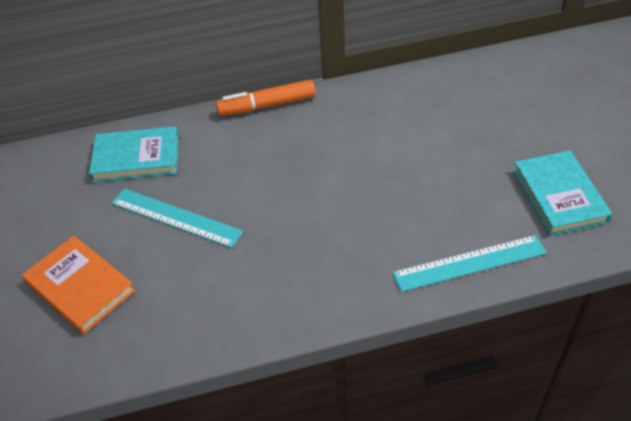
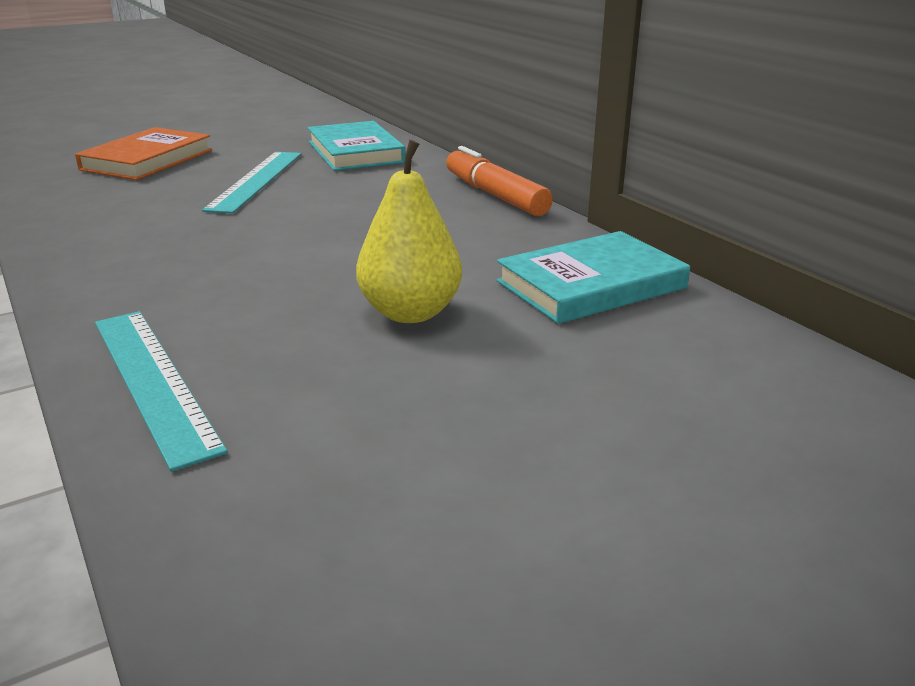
camera: 70 degrees right, 20 degrees down
turquoise book [513,150,612,236] -> turquoise book moved to [497,231,690,324]
none -> yellow pear [356,140,462,323]

